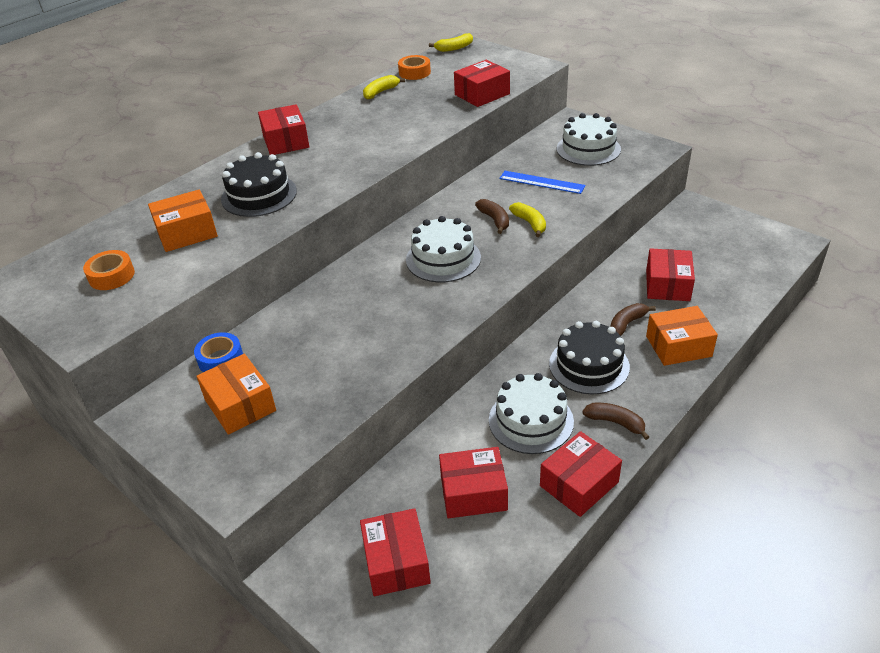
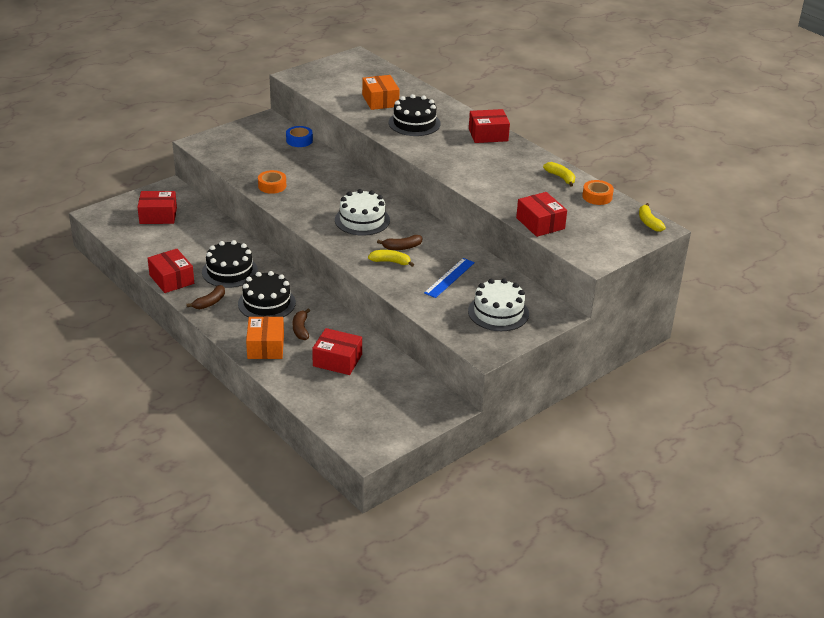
camera: 95 degrees right, 5 degrees down
orange tape [83,250,135,290] -> orange tape moved to [258,170,286,194]
orange box [196,354,276,435] -> none
red box [439,447,508,518] -> none
white cake [489,373,574,454] -> black cake [202,240,258,288]
yellow banana [509,202,546,237] -> yellow banana turned 150 degrees counterclockwise [368,250,414,267]
brown banana [610,303,656,336] -> brown banana turned 150 degrees counterclockwise [293,309,310,340]

